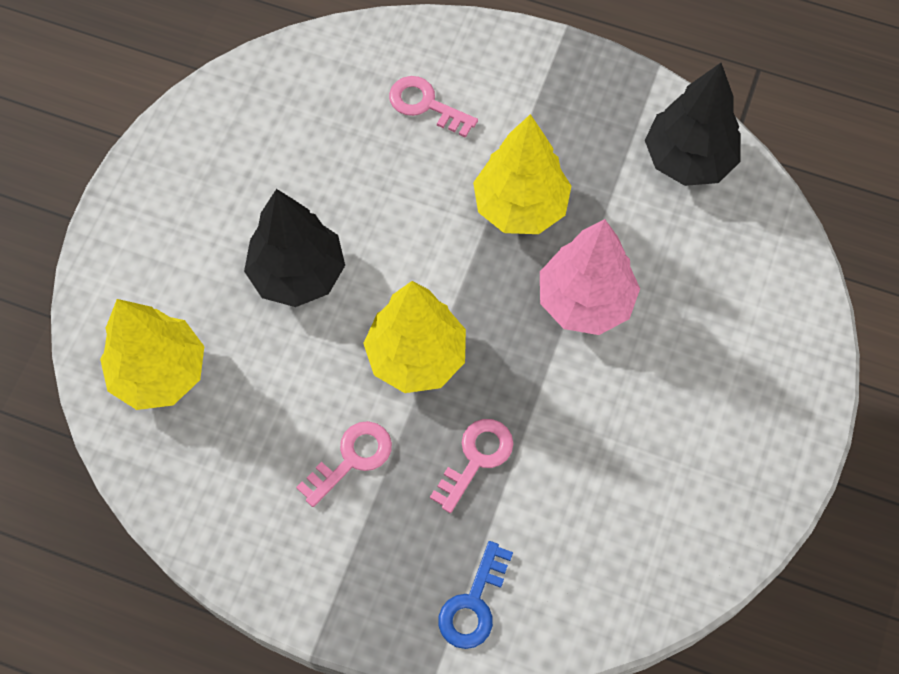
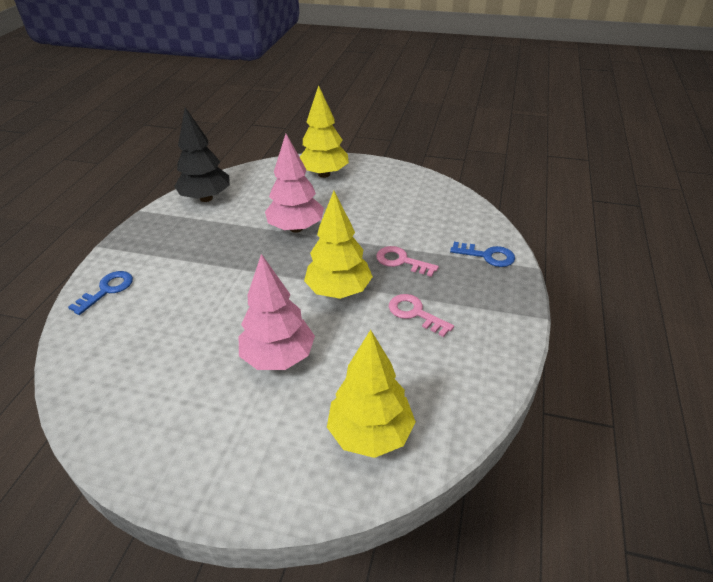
camera: 95 degrees left, 25 degrees down
black tree [244,189,345,307] -> pink tree [239,254,315,370]
pink key [389,76,478,138] -> none
yellow tree [473,114,571,234] -> yellow tree moved to [300,85,349,178]
none -> blue key [68,271,133,315]

